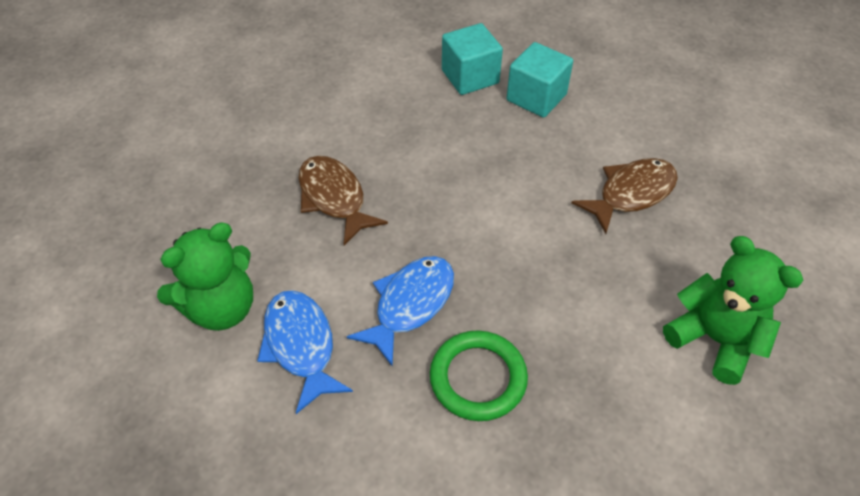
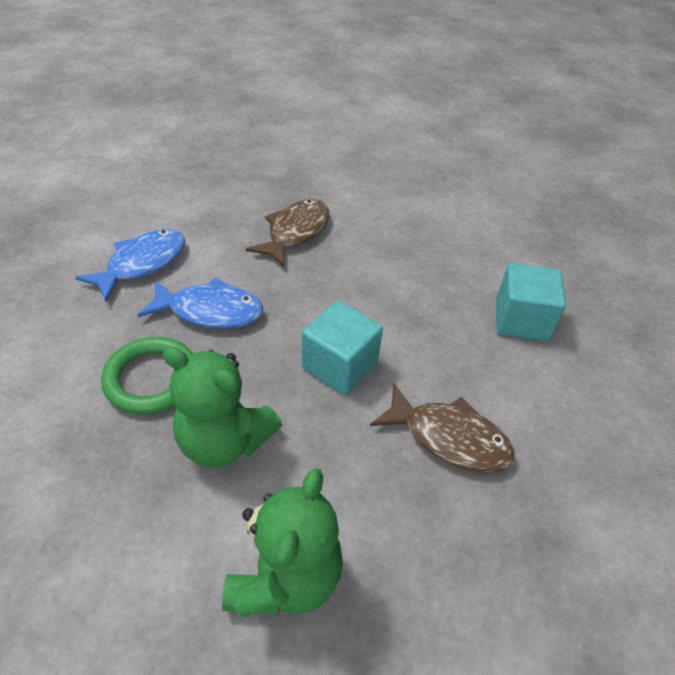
camera: 60 degrees right, 5 degrees down
green teddy bear [157,223,253,331] -> green teddy bear moved to [163,346,282,468]
turquoise cube [442,23,503,95] -> turquoise cube moved to [302,301,383,395]

